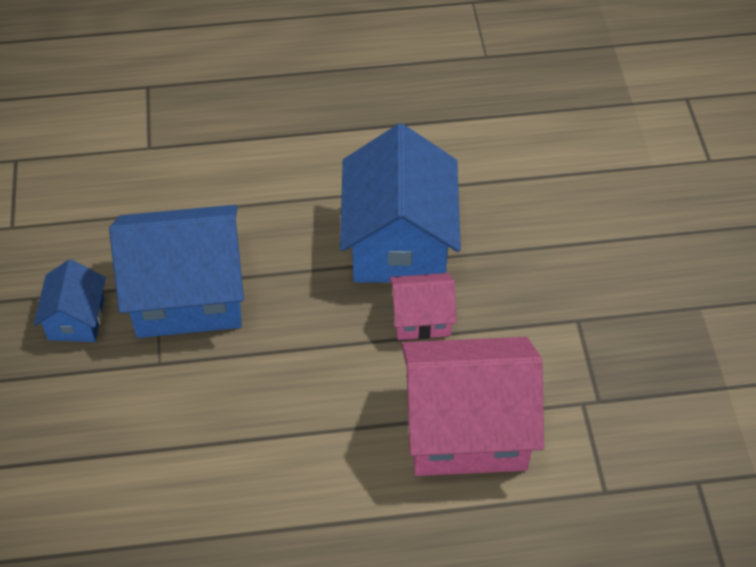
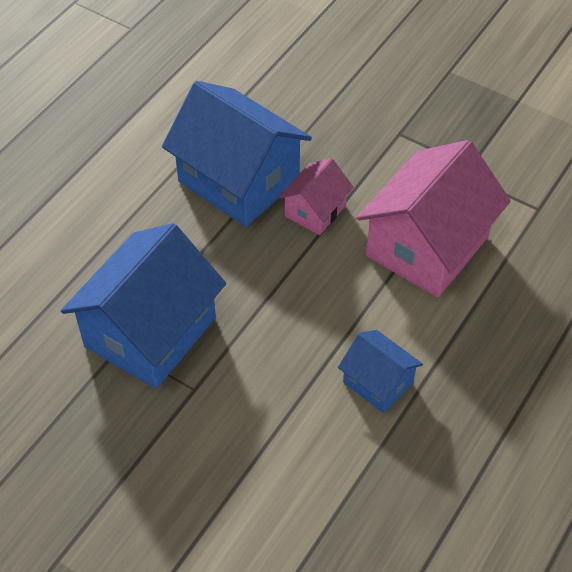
camera: 50 degrees left, 0 degrees up
blue house [34,259,106,342] -> blue house moved to [338,330,423,413]

